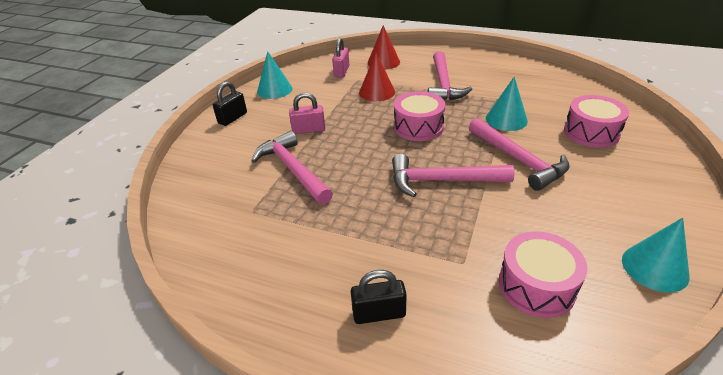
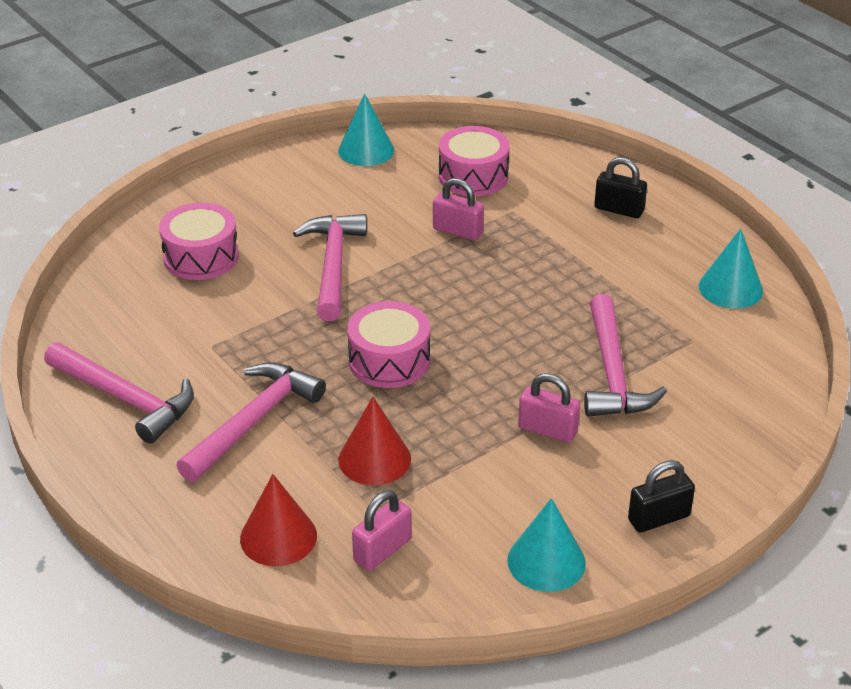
camera: 150 degrees left, 0 degrees up
pink hammer [392,154,515,197] -> pink hammer moved to [44,342,194,444]
turquoise cone [486,77,528,131] -> turquoise cone moved to [699,228,763,309]
none -> pink padlock [433,178,484,240]

